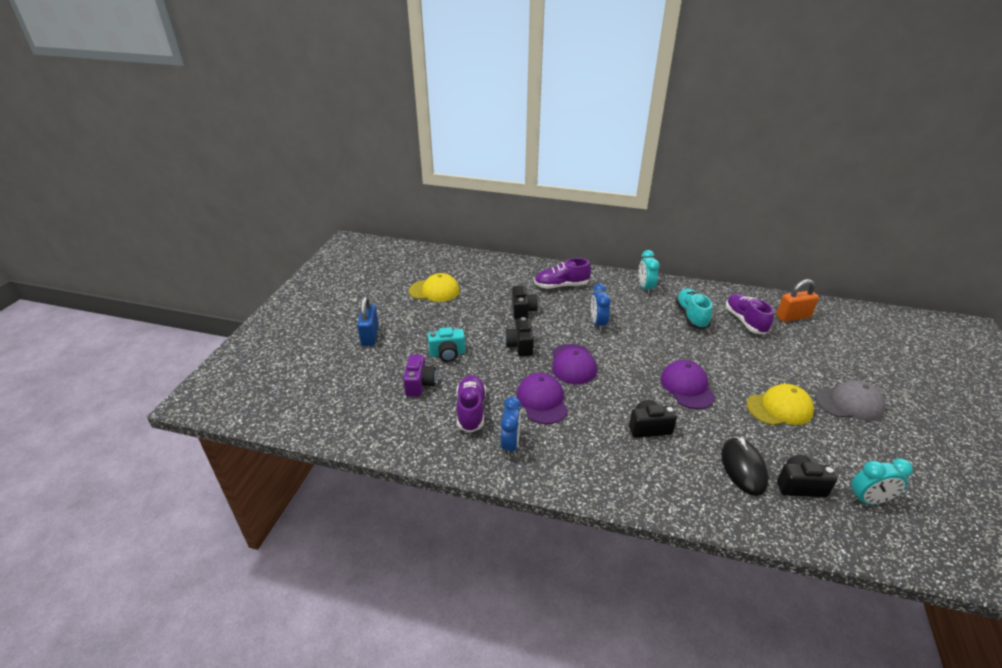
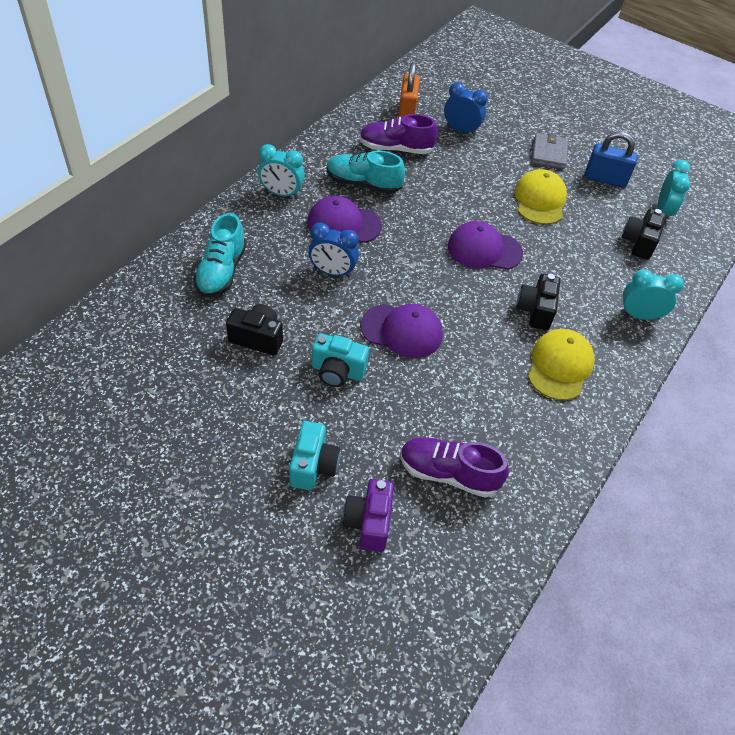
camera: 75 degrees left, 15 degrees up
blue padlock [357,296,379,346] -> blue padlock moved to [585,131,638,188]
purple camera [403,355,436,397] -> purple camera turned 105 degrees counterclockwise [343,479,394,552]
yellow cap [409,273,460,302] -> yellow cap moved to [528,329,595,400]
blue clock [501,397,521,457] -> blue clock moved to [444,82,488,136]
black camera [505,317,534,356] -> turquoise camera [312,333,369,387]
purple cap [517,373,568,424] -> purple cap moved to [307,196,382,243]
purple shoe [534,258,591,289] -> turquoise shoe [194,213,247,297]
black mouse [721,437,769,496] -> none
grey cap [815,380,886,421] -> grey wallet [532,133,568,169]
none -> turquoise clock [621,269,684,320]

